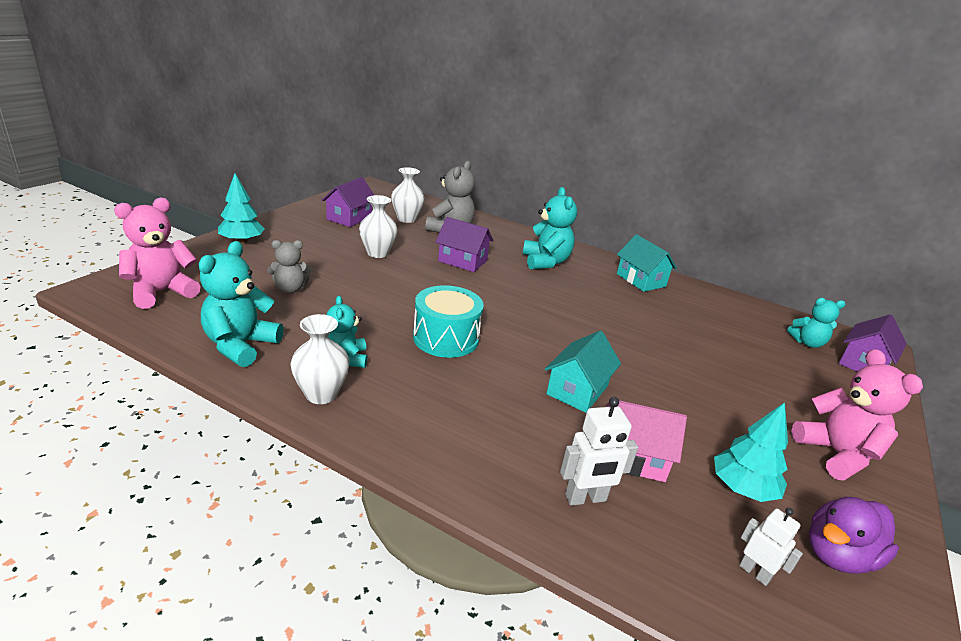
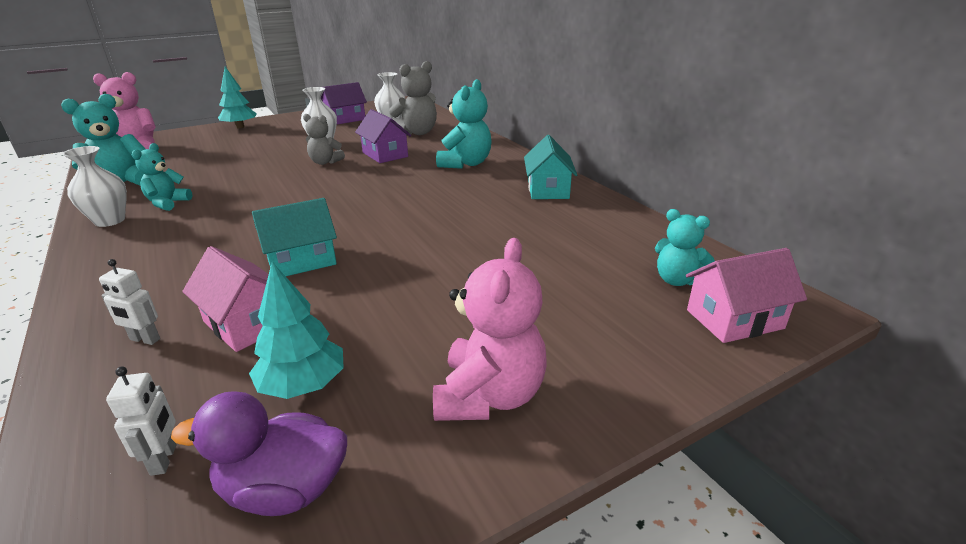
camera: 35 degrees right, 0 degrees up
grey teddy bear [268,240,312,293] -> grey teddy bear moved to [303,114,345,165]
turquoise drum [413,285,484,358] -> none
white robot [560,397,638,506] -> white robot [99,259,160,345], size x0.67
purple house [839,315,907,372] -> pink house [686,248,807,343]

